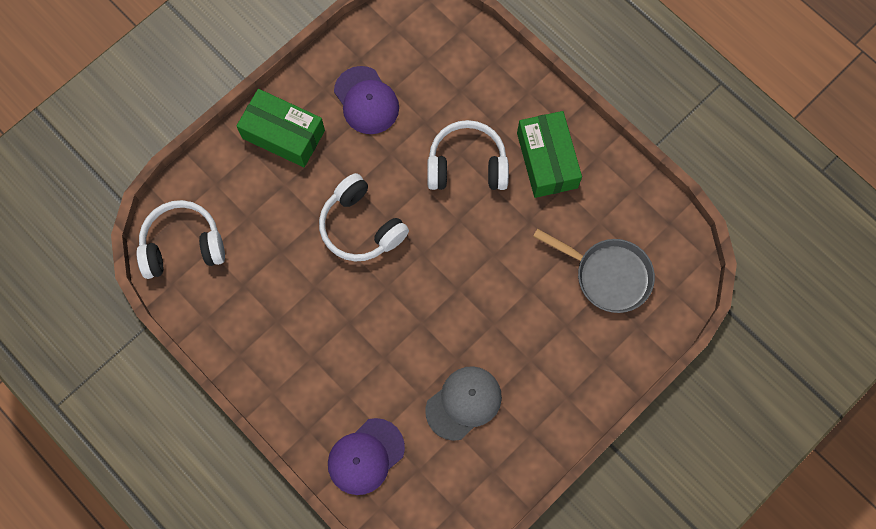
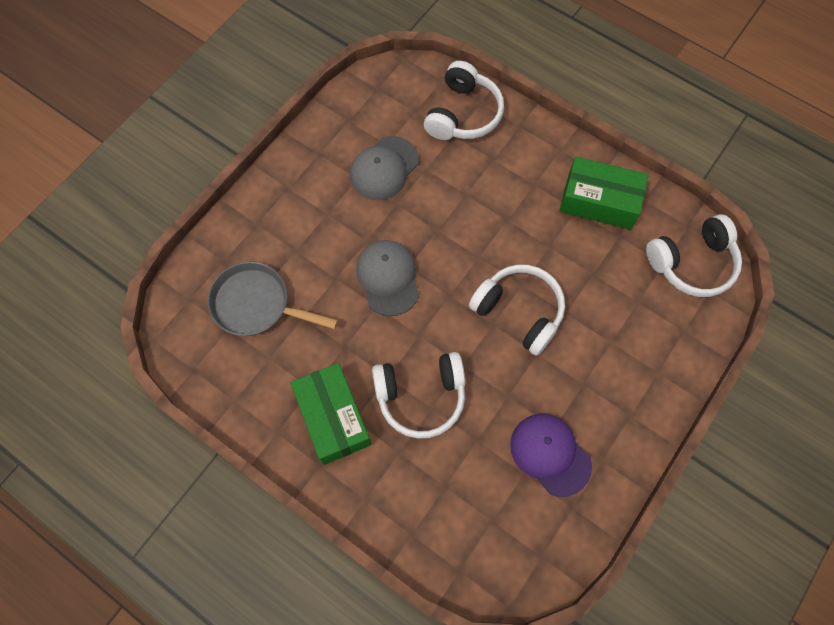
camera: 170 degrees right, 5 degrees down
green box [237,89,325,167] -> green box moved to [560,157,648,230]
purple cap [328,418,405,495] -> white headphones [424,61,504,140]
none -> grey cap [356,240,419,316]

